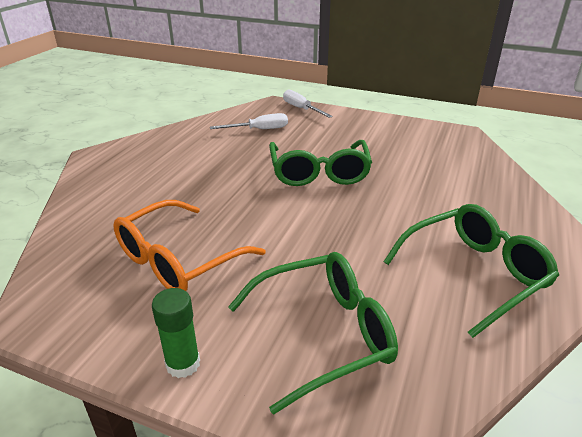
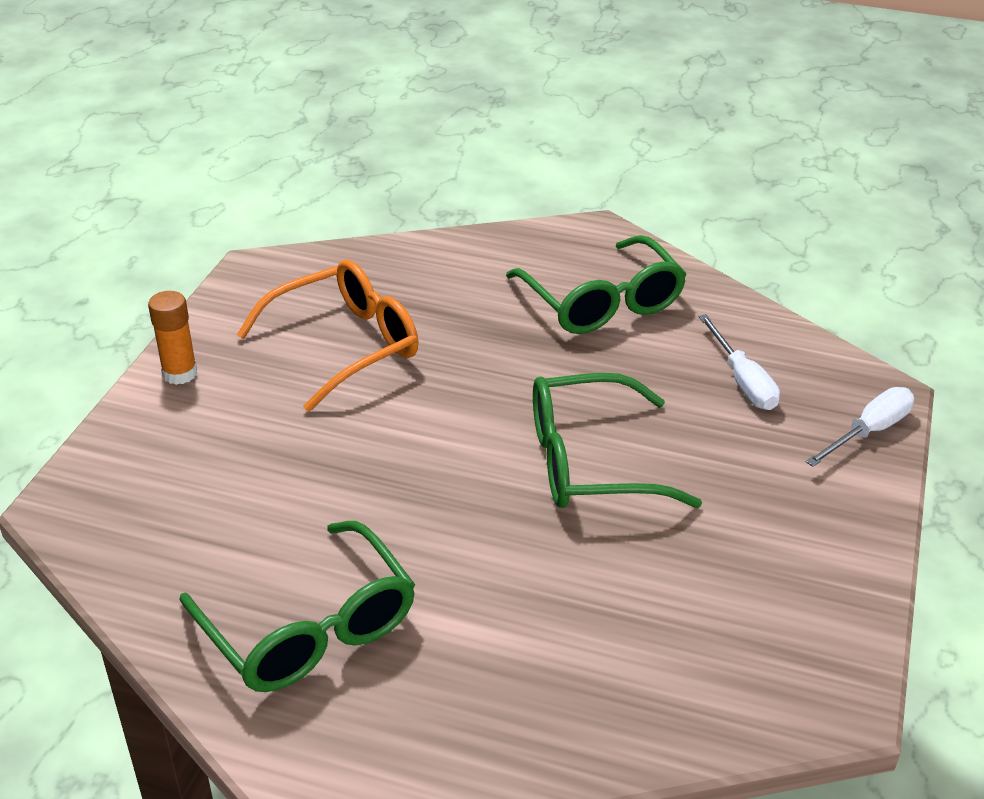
camera: 85 degrees right, 5 degrees up
orange glasses [113,200,266,291] -> orange glasses turned 105 degrees clockwise [237,260,419,412]
green glue stick [152,288,200,378] -> orange glue stick [148,291,197,385]
green glasses [228,252,398,415] -> green glasses moved to [506,235,687,334]

